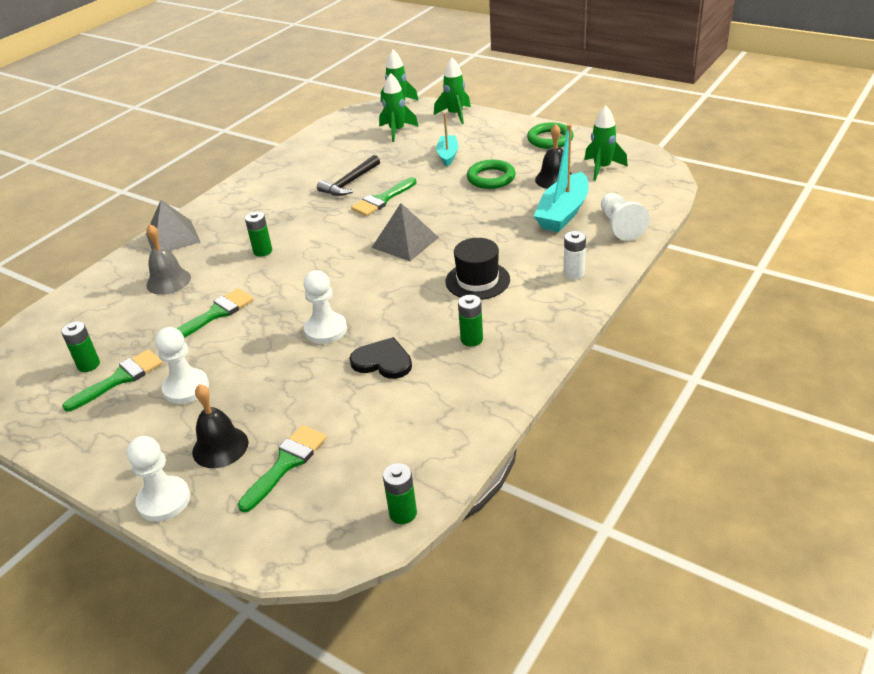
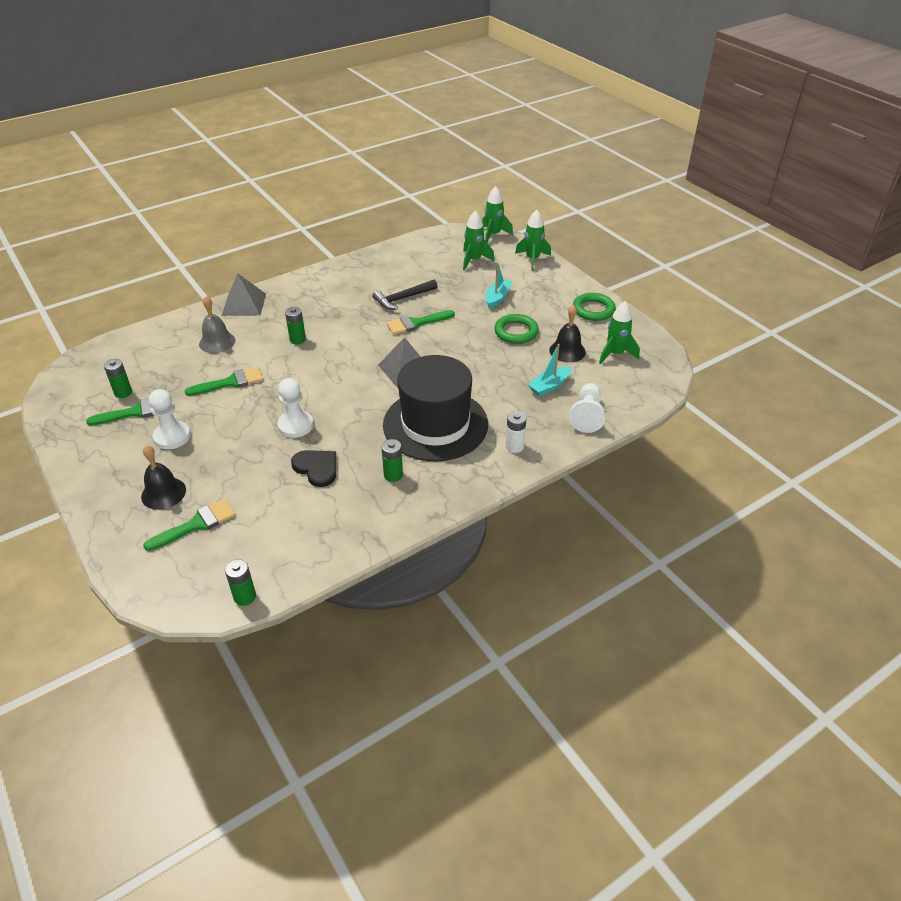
camera: 20 degrees right, 5 degrees up
white pawn [127,436,190,522] -> none
black hat [446,238,510,300] -> black hat [383,355,488,461], size x1.87
turquoise boat [534,124,589,232] -> turquoise boat [528,344,571,396], size x0.60

